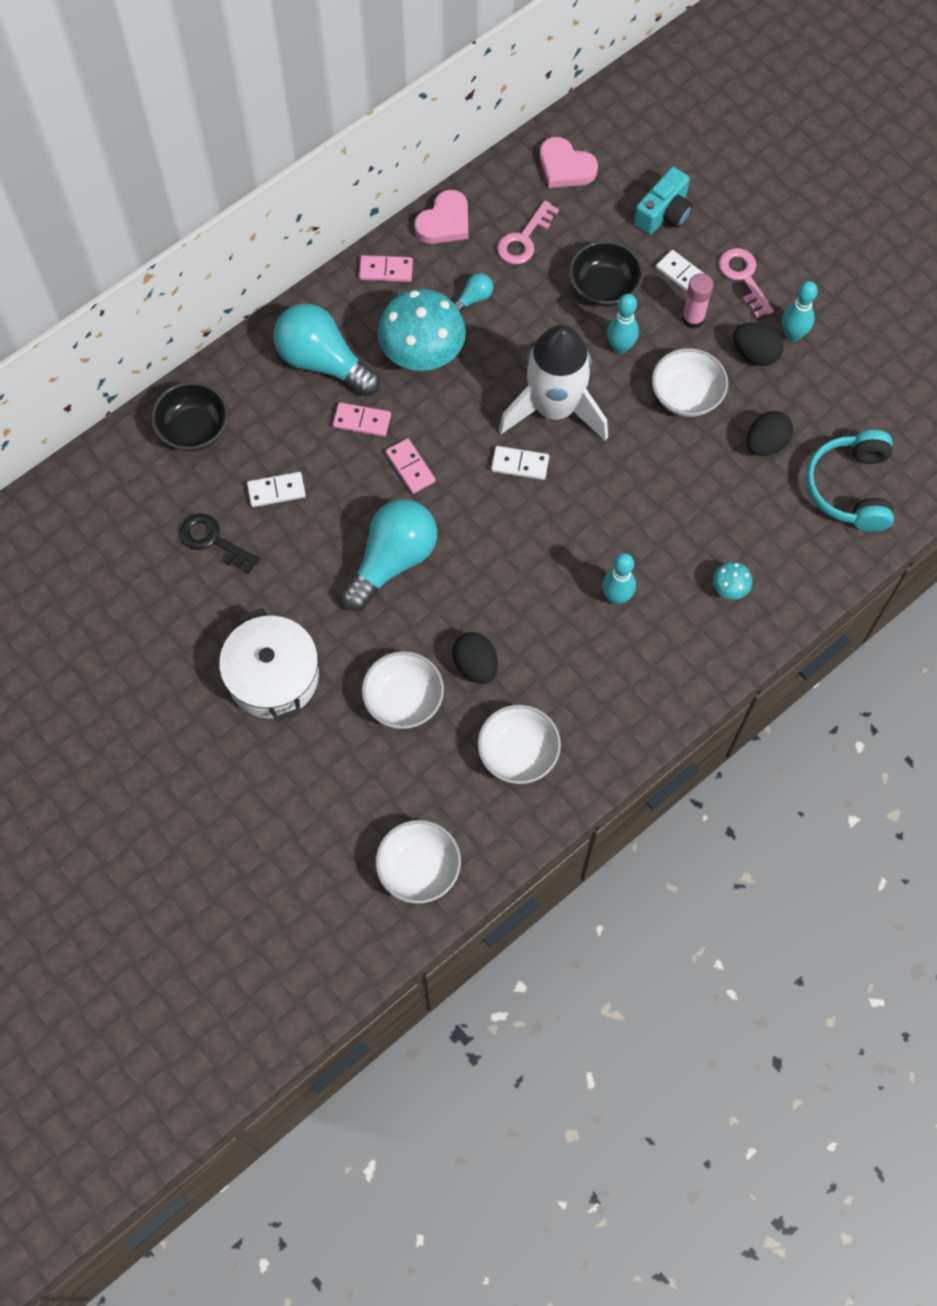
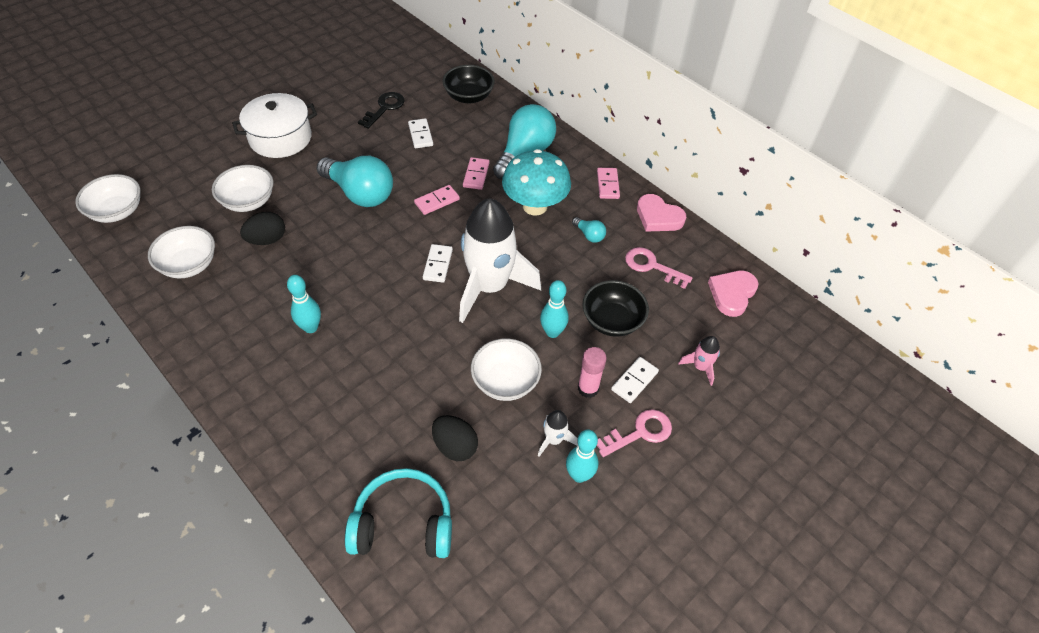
camera: 85 degrees right, 15 degrees down
turquoise camera [634,167,693,234] -> pink rocket [678,336,720,386]
turquoise mushroom [713,562,753,599] -> none
black egg [733,323,783,366] -> white rocket [538,410,578,457]

